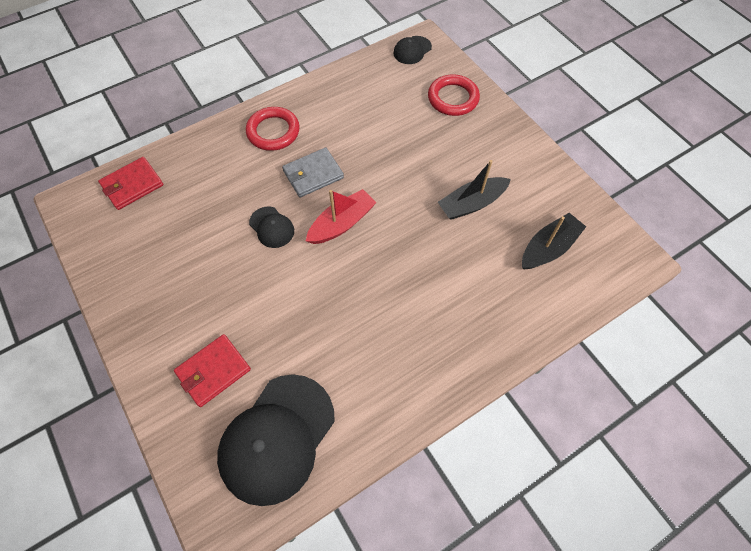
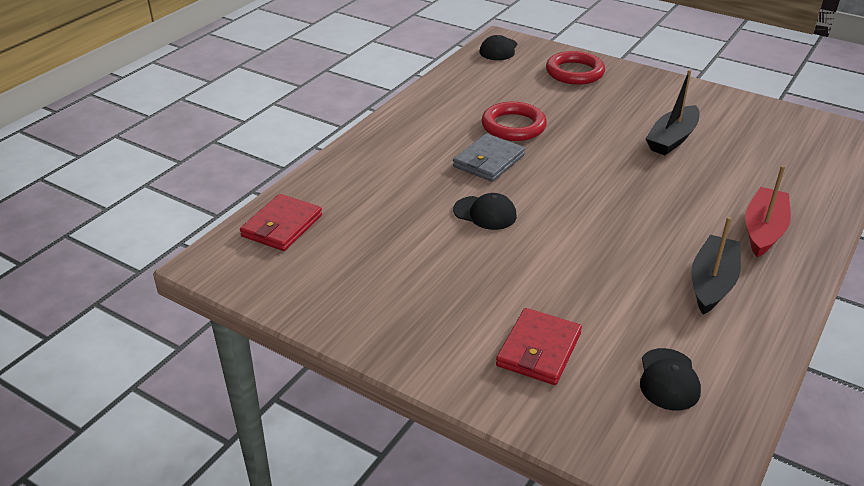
camera: 25 degrees left, 25 degrees down
black cap [217,374,335,506] -> black cap [640,348,701,411], size x0.47
red ring [246,107,300,151] -> red ring moved to [482,102,547,141]
red boat [306,189,377,244] -> red boat moved to [745,165,791,257]
black boat [522,213,586,270] -> black boat moved to [691,217,741,315]

